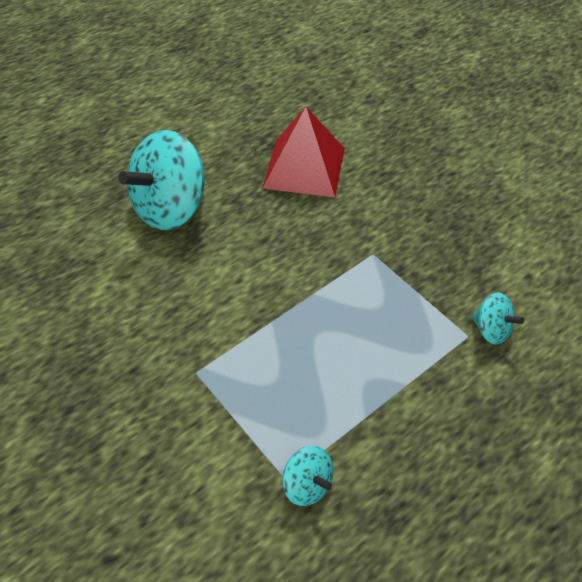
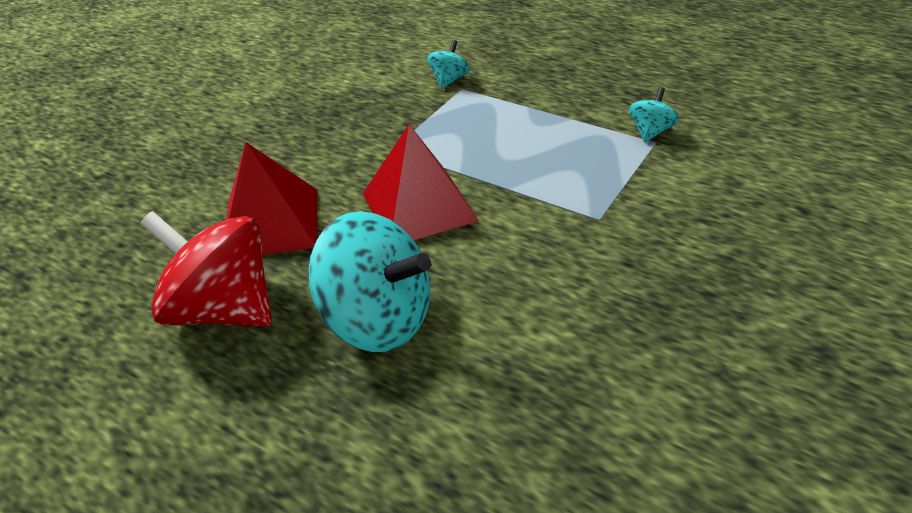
camera: 105 degrees left, 10 degrees down
none -> red spinning top [140,211,272,327]
none -> red pyramid [363,124,479,240]

